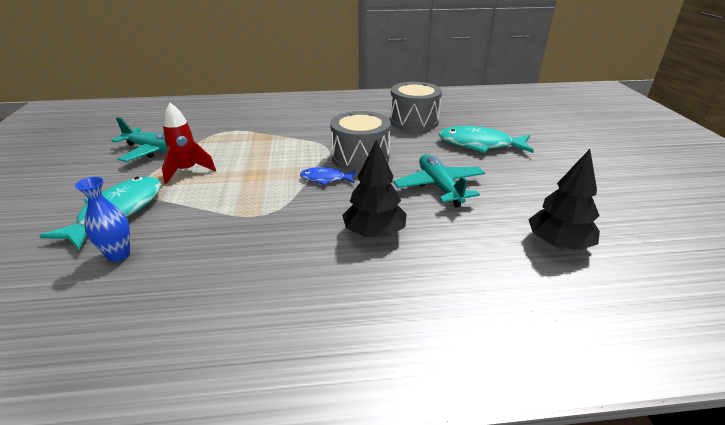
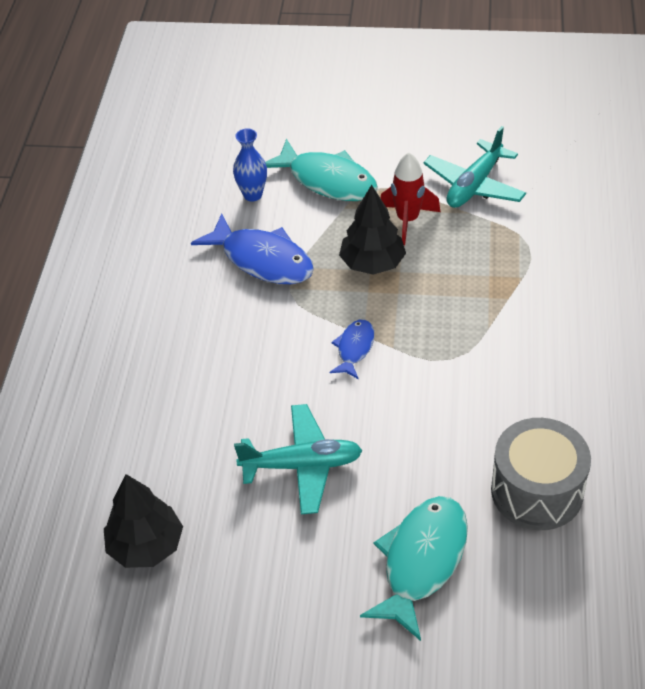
camera: 105 degrees right, 15 degrees up
grey drum [330,111,391,172] -> none
black tree [342,139,407,237] -> black tree moved to [339,185,406,275]
none -> blue fish [191,213,314,284]

